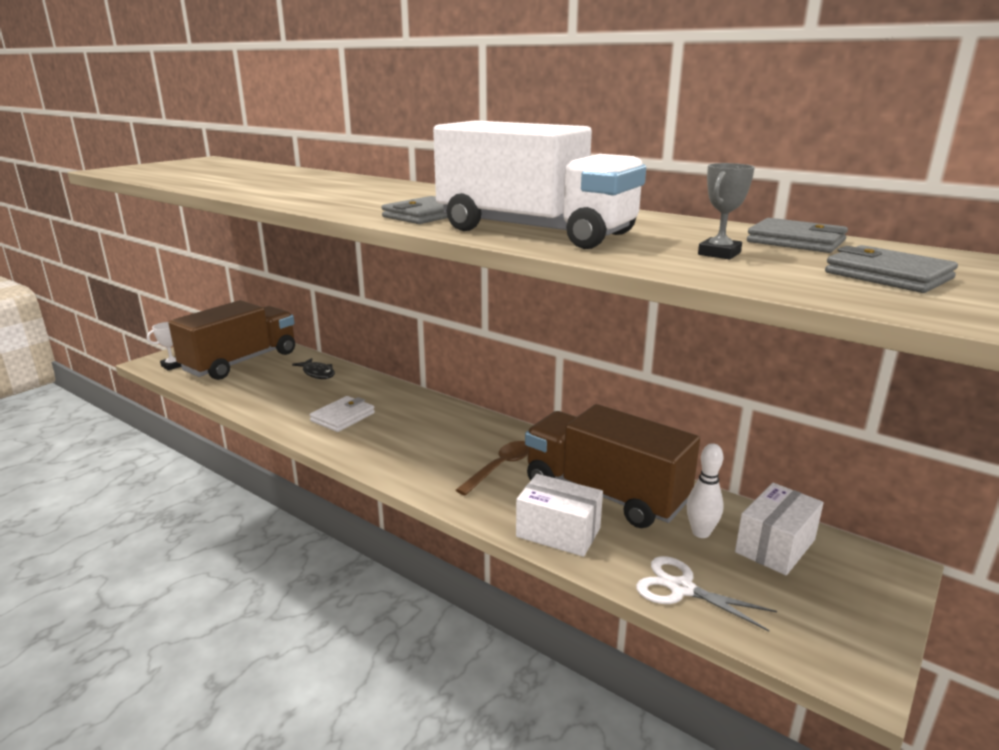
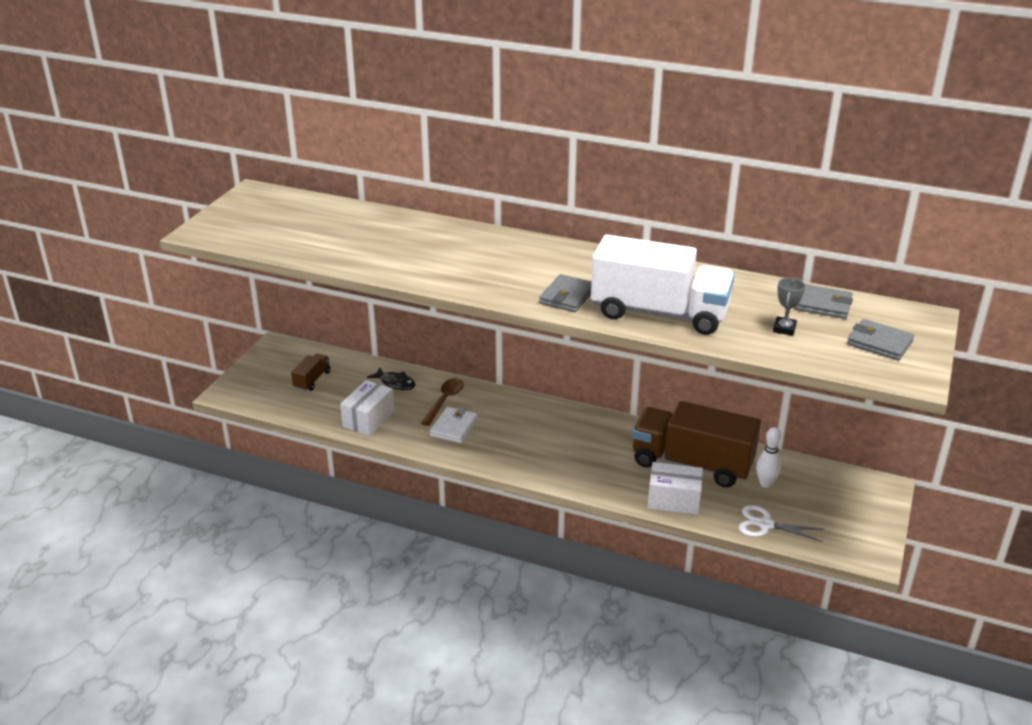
camera: 15 degrees left, 10 degrees up
white trophy [147,322,182,370] -> none
brown truck [168,300,295,380] -> brown truck [291,354,331,391], size x0.43
brown spoon [456,441,528,496] -> brown spoon moved to [421,378,464,426]
white box [735,483,824,575] -> white box moved to [340,380,394,436]

